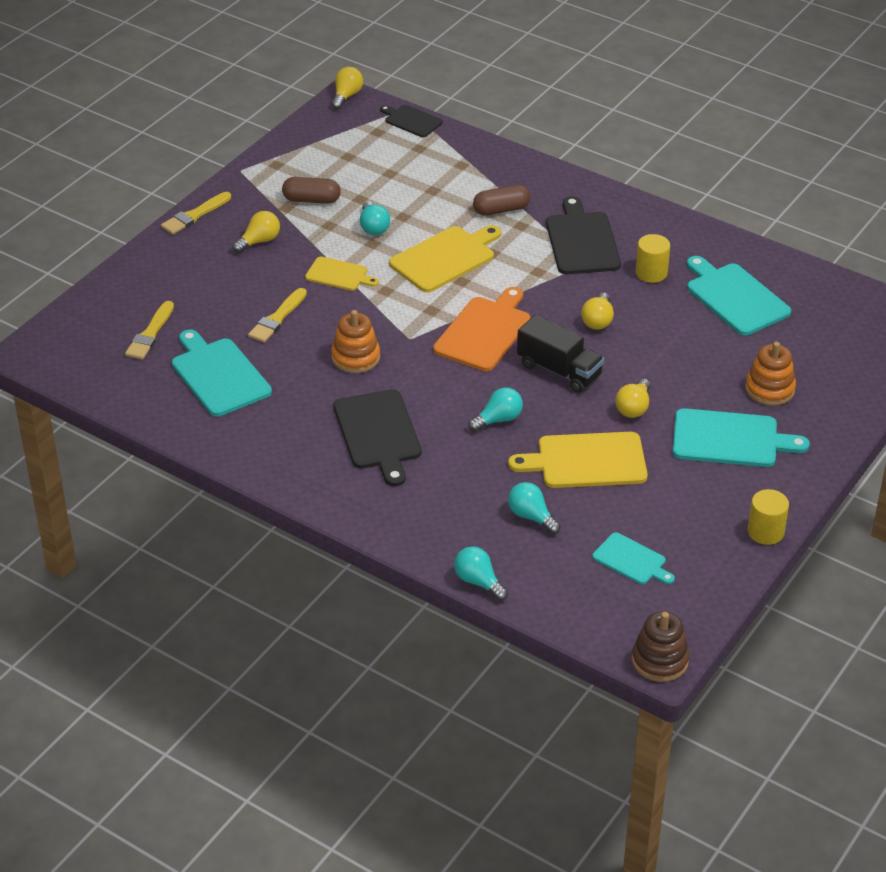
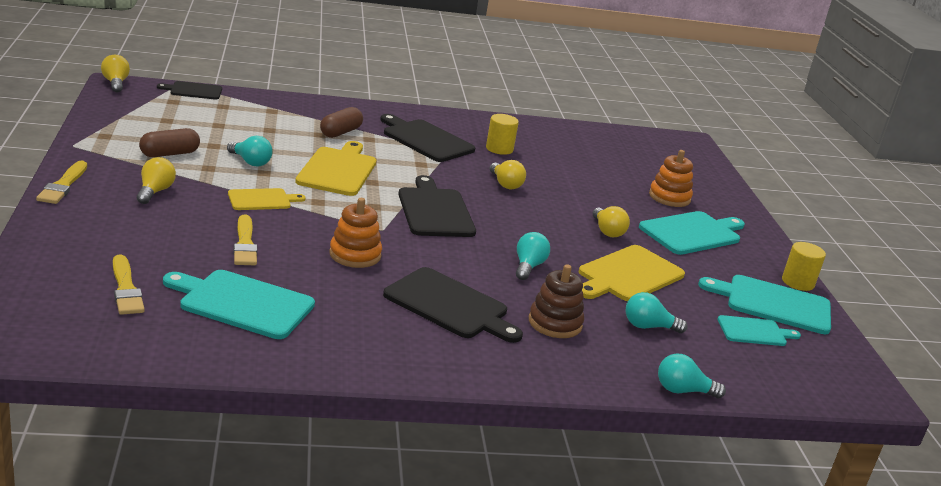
camera: 45 degrees left, 15 degrees down
orange cutting board [433,287,530,371] -> black cutting board [398,175,476,237]
black truck [517,315,604,393] -> none
brown stacking toy [632,611,689,682] -> brown stacking toy moved to [529,264,584,338]
turquoise cutting board [687,256,791,335] -> turquoise cutting board moved to [698,275,831,334]

